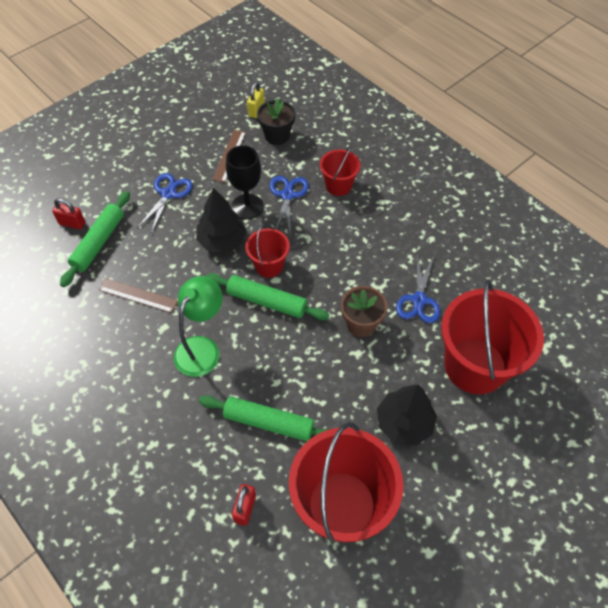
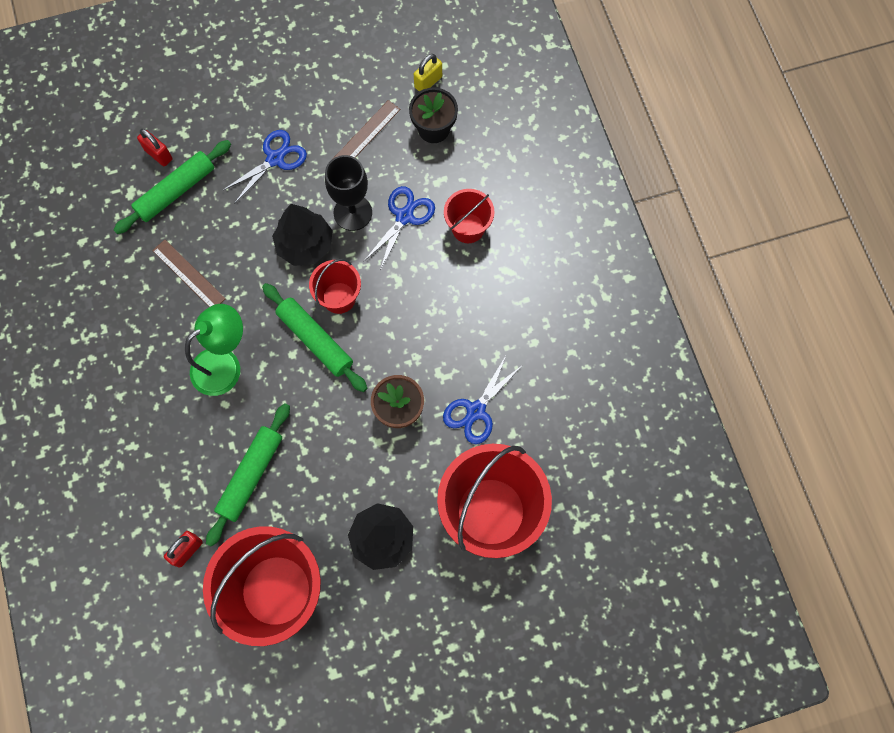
camera: 25 degrees right, 15 degrees up
green rolling pin [199,395,329,441] -> green rolling pin turned 75 degrees clockwise [206,403,290,547]

